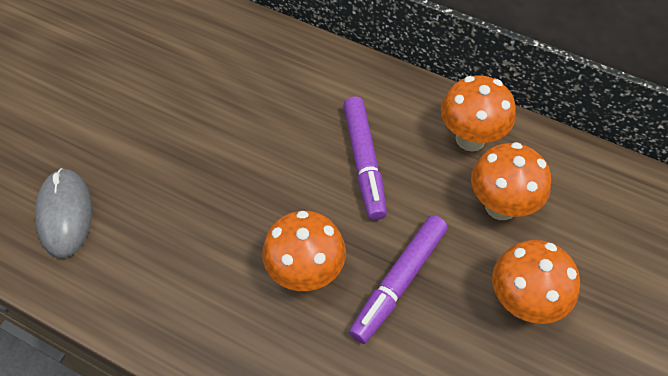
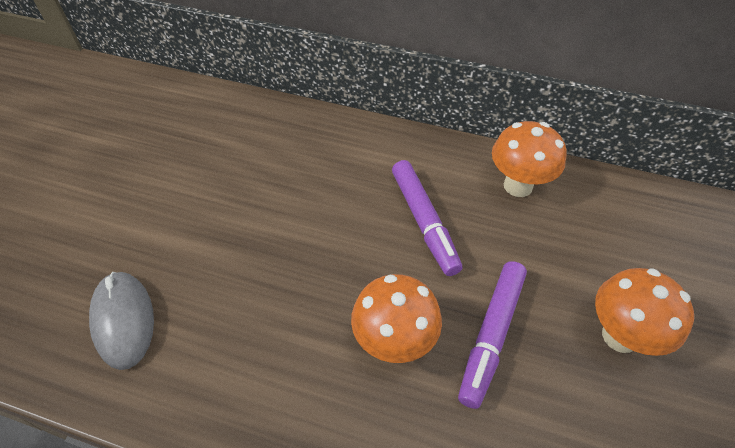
camera: 10 degrees left, 5 degrees down
orange mushroom [471,142,551,220] -> none

